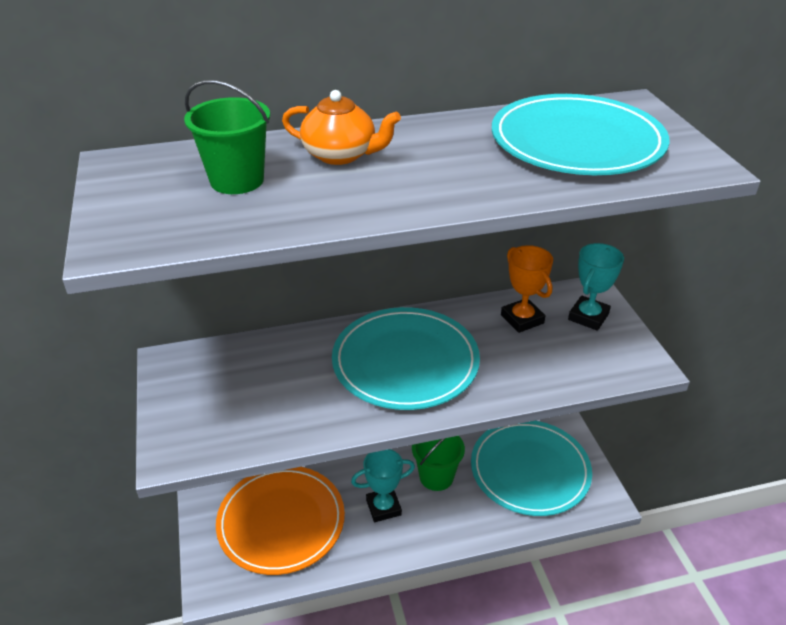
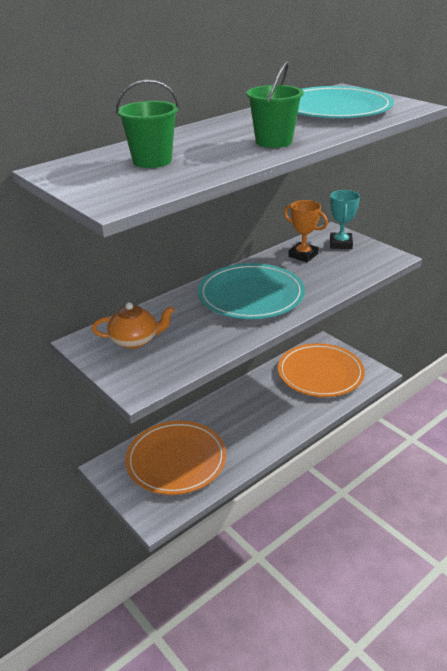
camera: 25 degrees left, 5 degrees down
orange teapot [282,90,401,165] -> orange teapot moved to [92,302,174,349]
turquoise trophy [351,449,415,522] -> none
green bucket [412,436,465,491] -> green bucket moved to [246,61,304,148]
turquoise plate [471,421,592,516] -> orange plate [278,343,365,397]

